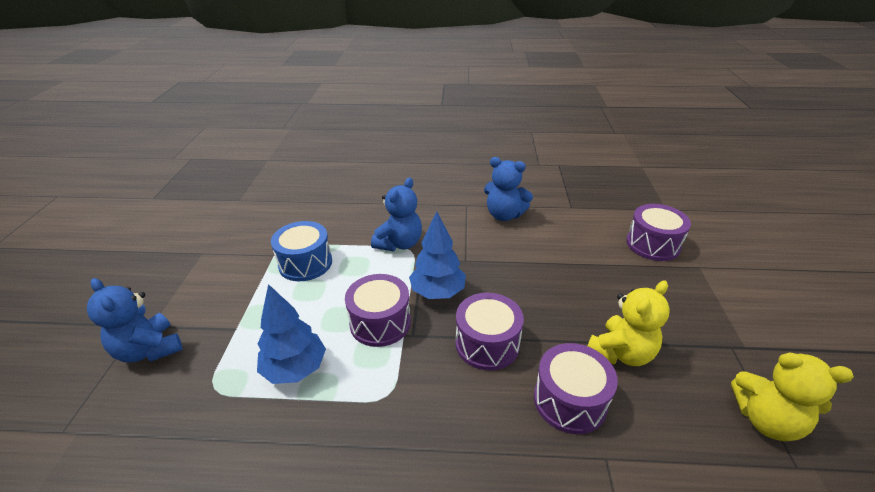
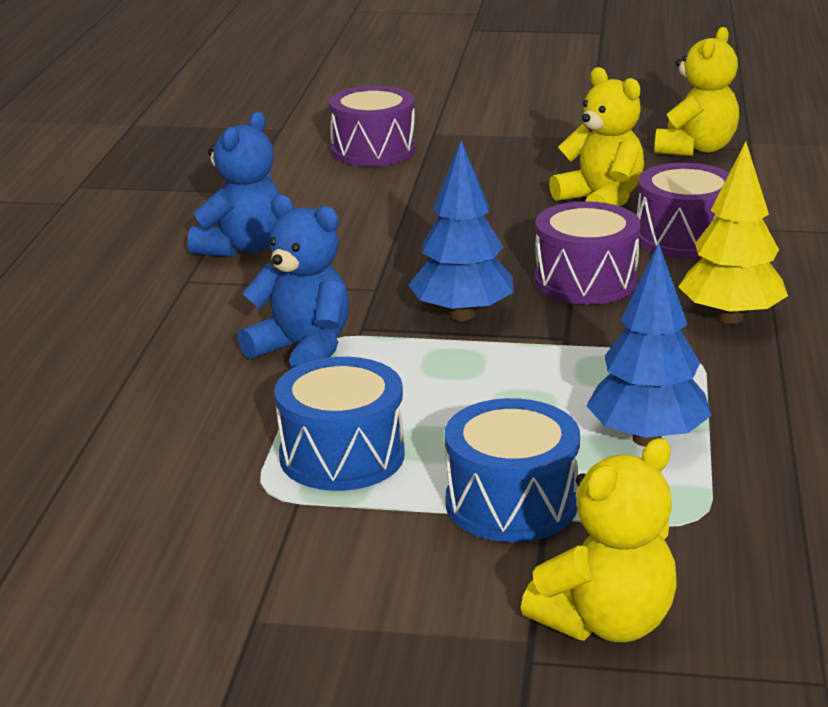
camera: 85 degrees left, 10 degrees down
blue teddy bear [87,278,182,362] -> yellow teddy bear [521,438,676,642]
purple drum [345,274,411,347] -> none
none -> blue drum [445,398,580,542]
none -> yellow tree [678,142,788,324]

